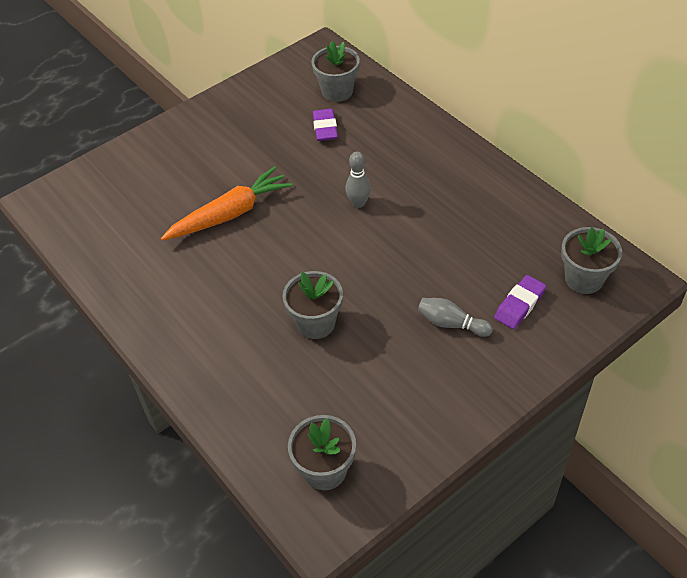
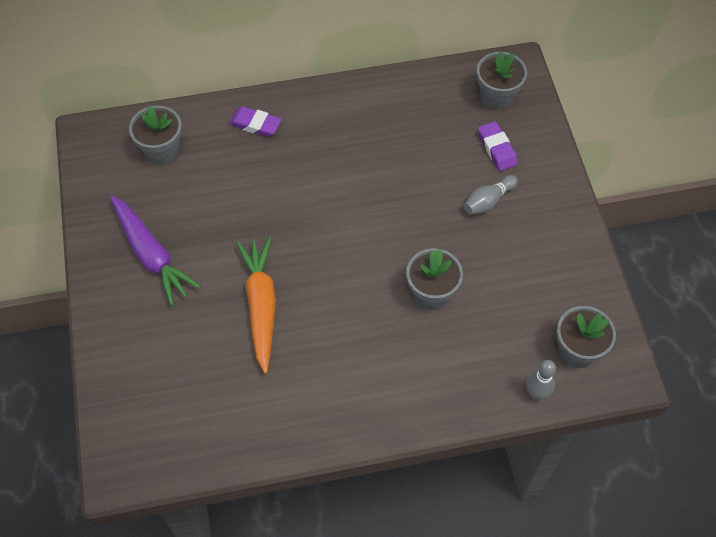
camera: 65 degrees left, 10 degrees up
purple eraser [313,109,338,141] -> purple eraser moved to [229,106,282,137]
grey bowling pin [345,152,371,208] -> grey bowling pin moved to [526,360,556,400]
none -> purple carrot [110,195,201,306]

